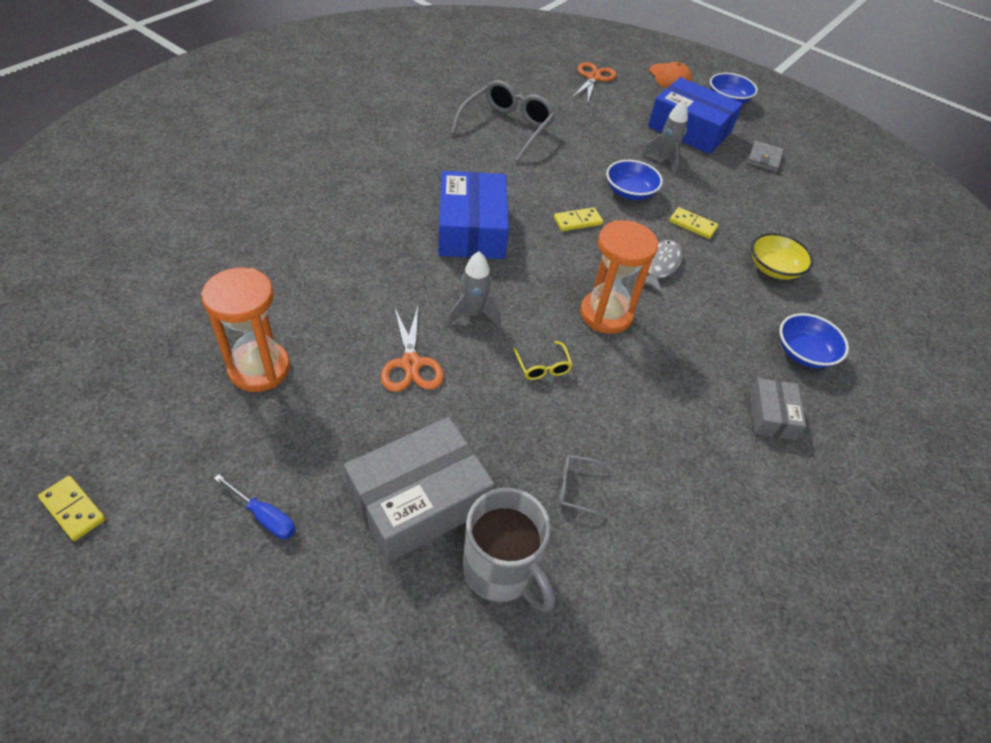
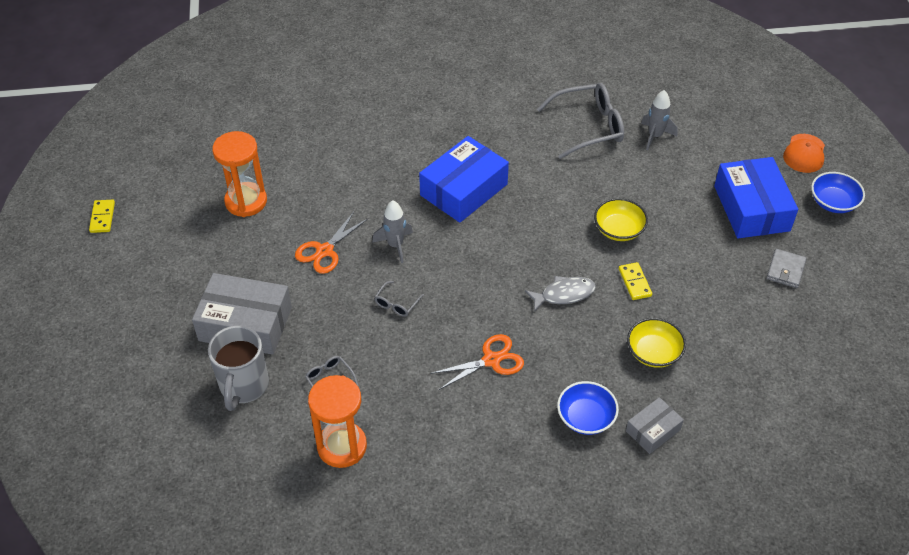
camera: 50 degrees right, 0 degrees up
blue screwdriver [214,474,295,539] -> none
yellow glasses [513,341,573,380] -> grey glasses [374,281,424,317]
yellow domino [554,207,603,231] -> none
orange scissors [572,62,616,101] -> orange scissors moved to [430,334,524,390]
orange hourglass [580,220,658,334] -> orange hourglass moved to [308,375,367,468]
blue bowl [606,160,663,200] -> yellow bowl [594,198,648,241]
grey rocket [642,100,688,174] -> grey rocket moved to [641,90,678,150]
grey wallet [747,141,784,172] -> grey wallet turned 45 degrees counterclockwise [766,249,807,288]
grey box [750,378,806,440] -> grey box moved to [626,397,684,454]

